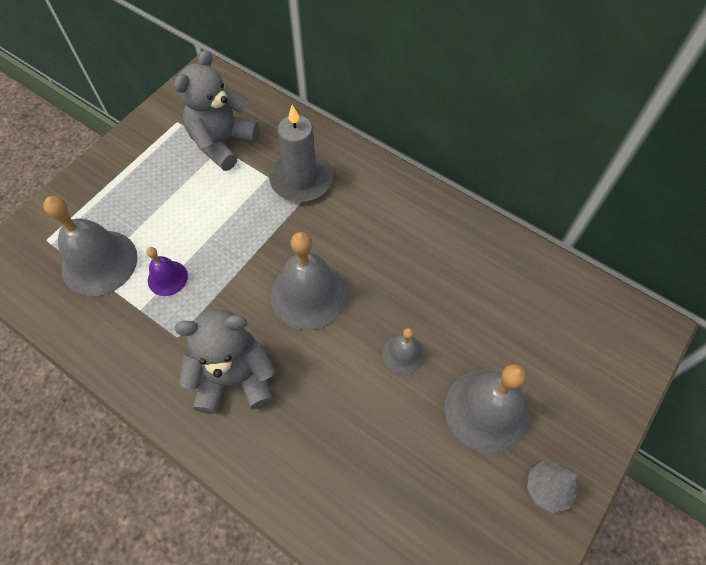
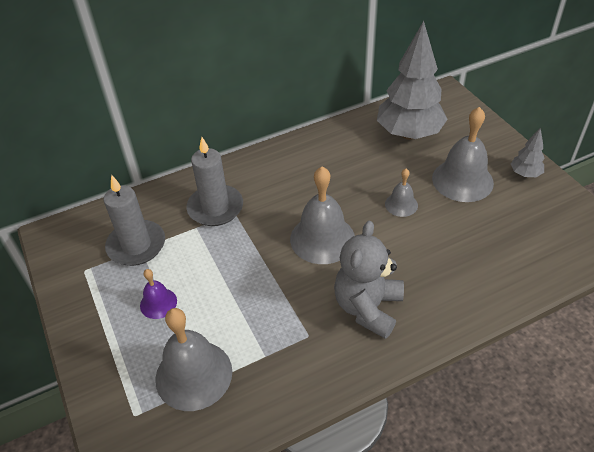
camera: 60 degrees left, 15 degrees down
purple bell [146,247,188,296] -> purple bell moved to [140,269,177,319]
grey teddy bear [174,50,259,171] -> grey candle [104,175,165,266]
none -> grey tree [377,21,448,140]

